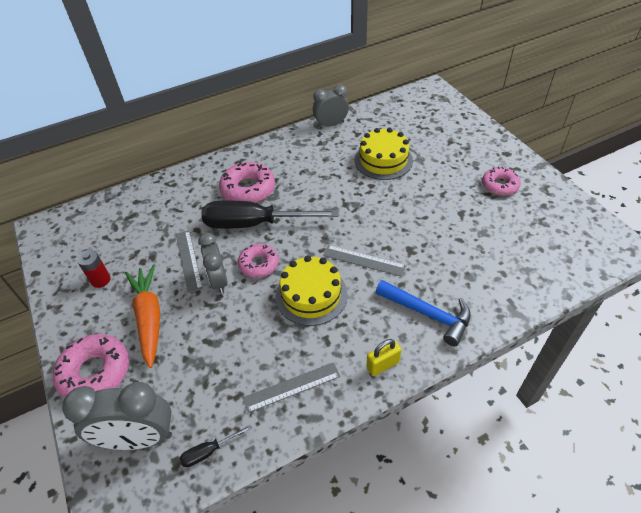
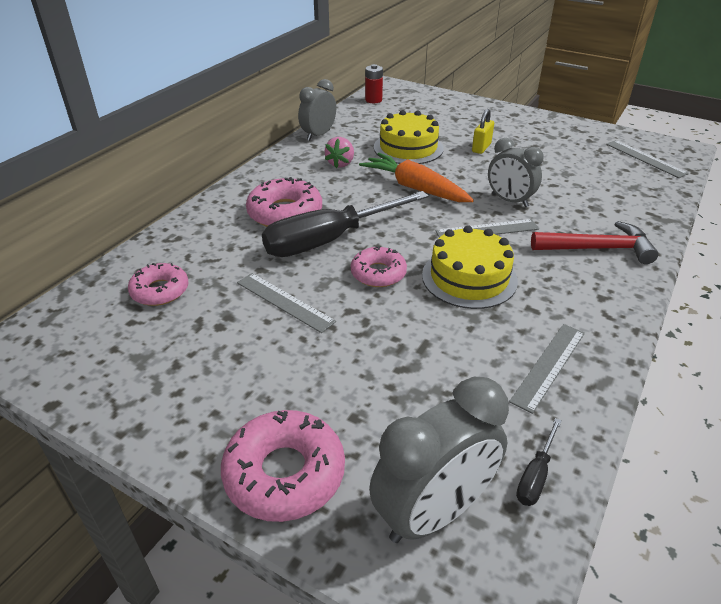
camera: 35 degrees left, 10 degrees down
red battery [77,250,111,288] -> red battery moved to [365,64,383,103]
orange carrot [125,264,160,368] -> orange carrot moved to [359,153,474,202]
grey clock [198,233,228,294] -> grey clock moved to [488,138,544,207]
yellow padlock [367,339,401,376] -> yellow padlock moved to [472,109,494,154]
blue hammer [376,280,471,346] -> red hammer [531,221,658,264]
pink donut [482,166,521,196] -> pink donut moved to [128,263,188,306]
none -> pink strawberry [325,137,354,168]
none -> grey ruler [606,140,689,178]

